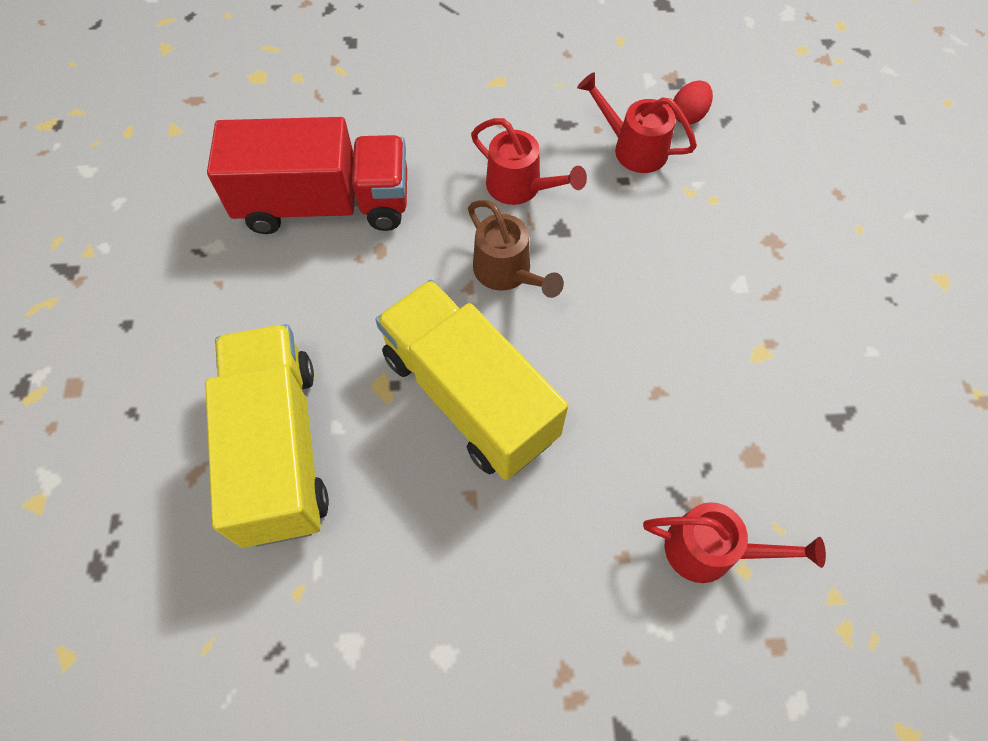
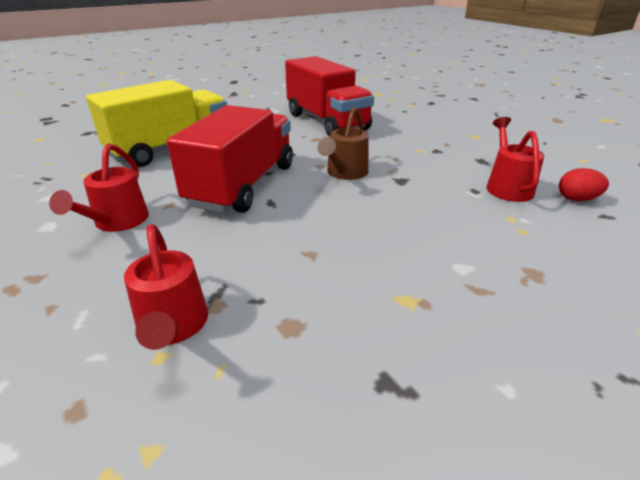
camera: 60 degrees right, 30 degrees down
yellow truck [376,280,568,480] -> red truck [167,105,293,213]
red watering can [471,118,587,205] -> red watering can moved to [49,143,149,232]

